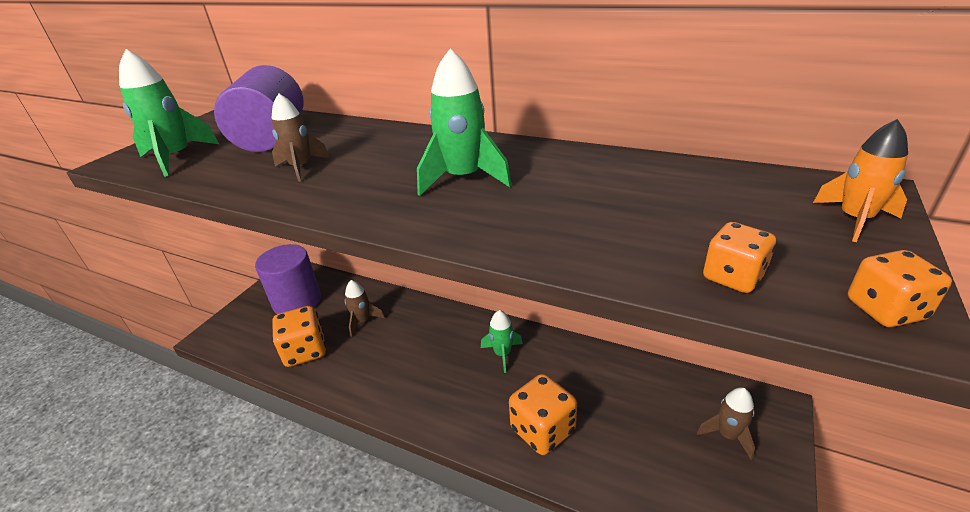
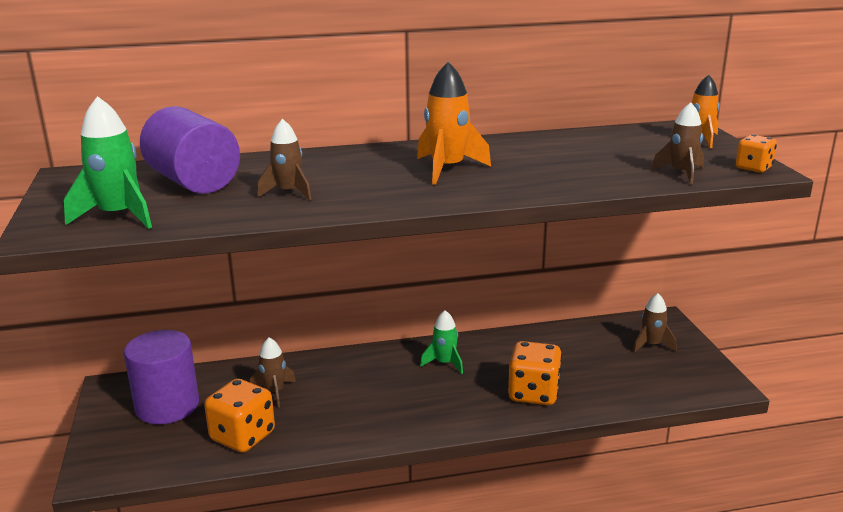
camera: 40 degrees left, 10 degrees down
green rocket [417,49,512,196] -> orange rocket [417,62,491,185]
orange dice [703,222,776,293] -> brown rocket [651,102,704,184]

